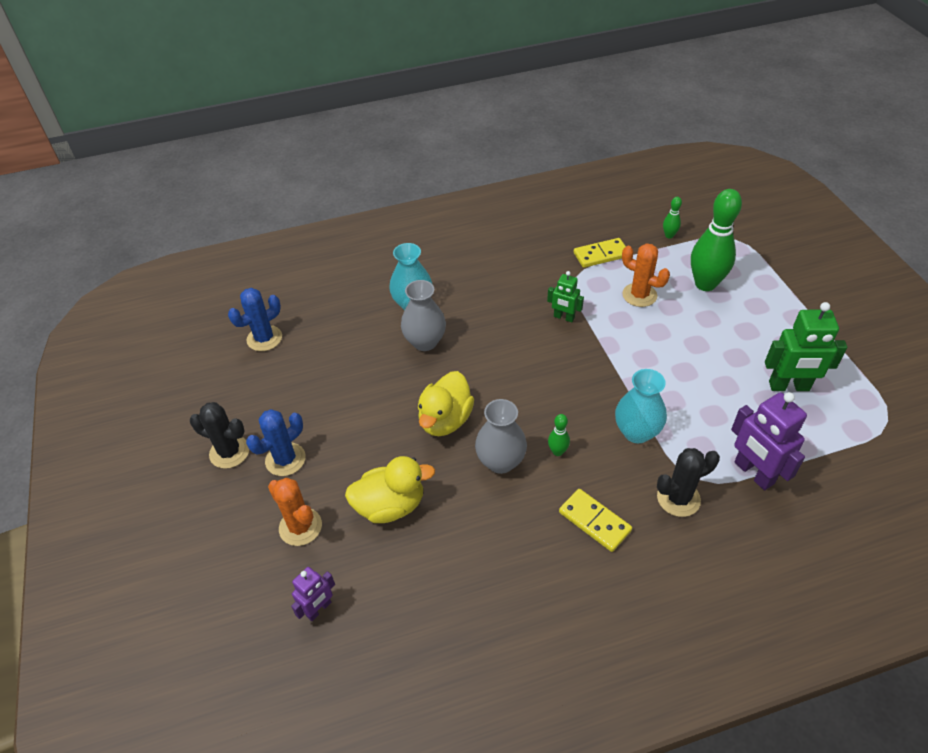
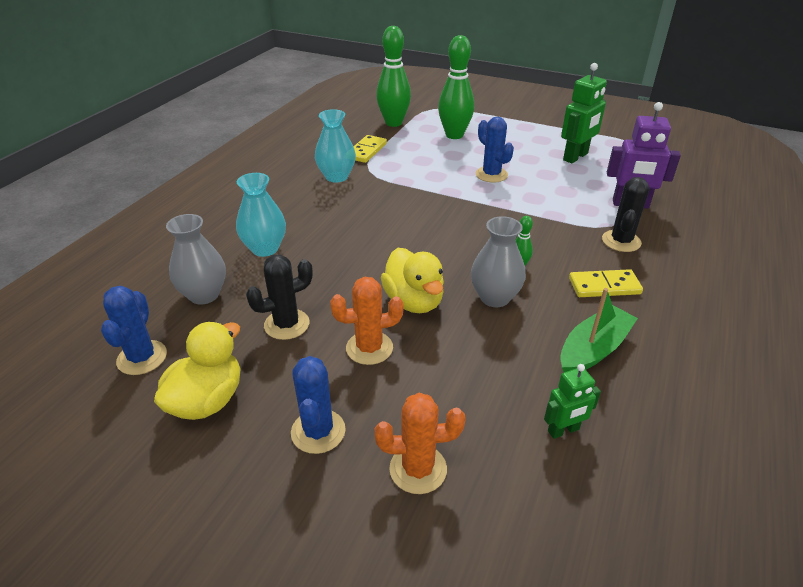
camera: 50 degrees left, 10 degrees down
black cactus [190,402,249,469] -> black cactus moved to [246,254,313,340]
purple robot [291,567,335,621] -> none
yellow duck [345,456,435,523] -> yellow duck moved to [154,322,241,420]
grey vase [401,280,446,351] -> grey vase moved to [166,214,226,305]
green robot [547,271,584,322] -> green robot moved to [544,364,601,439]
turquoise vase [615,369,667,443] -> turquoise vase moved to [315,109,356,183]
orange cactus [622,243,670,307] -> orange cactus moved to [330,277,404,365]
green bowling pin [663,197,682,238] -> green bowling pin [376,26,411,127], size x2.27
none -> blue cactus [476,117,514,183]
none -> green boat [560,288,638,372]

